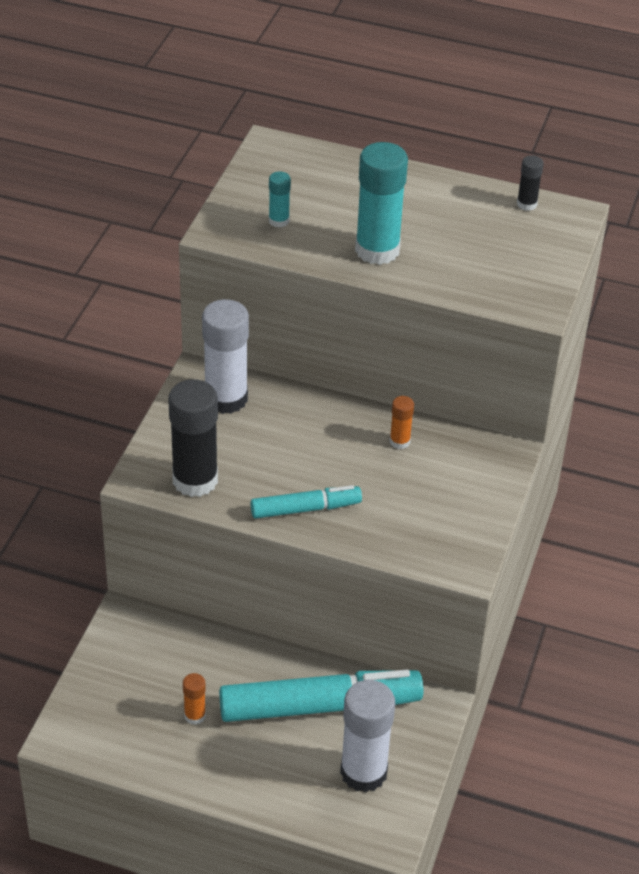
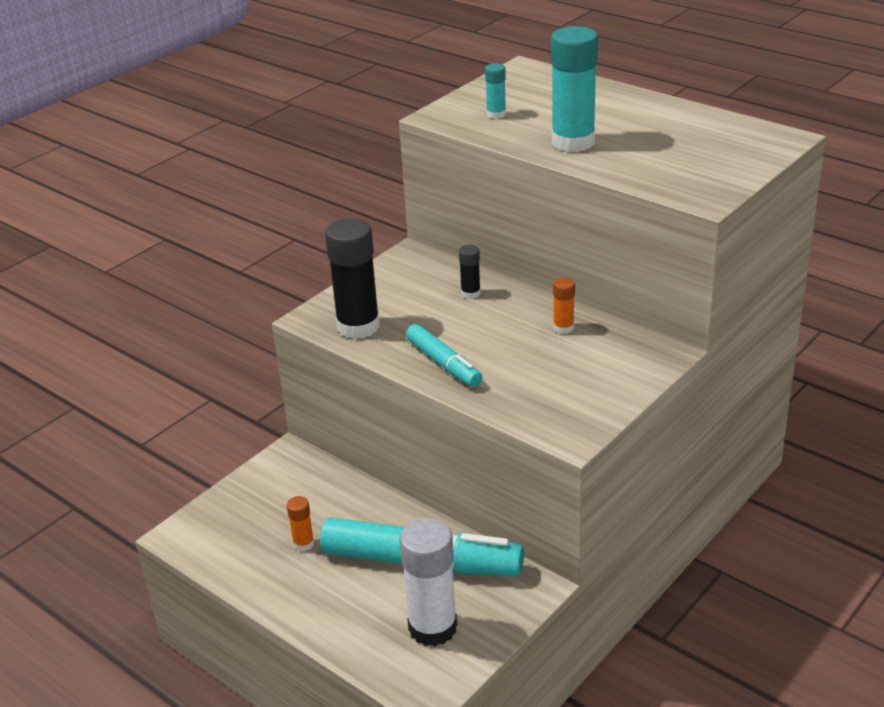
camera: 25 degrees right, 10 degrees down
white glue stick [202,299,249,414] -> none
turquoise marker [251,485,362,519] -> turquoise marker turned 45 degrees clockwise [406,324,483,387]
black glue stick [517,155,544,211] -> black glue stick moved to [459,245,481,299]

